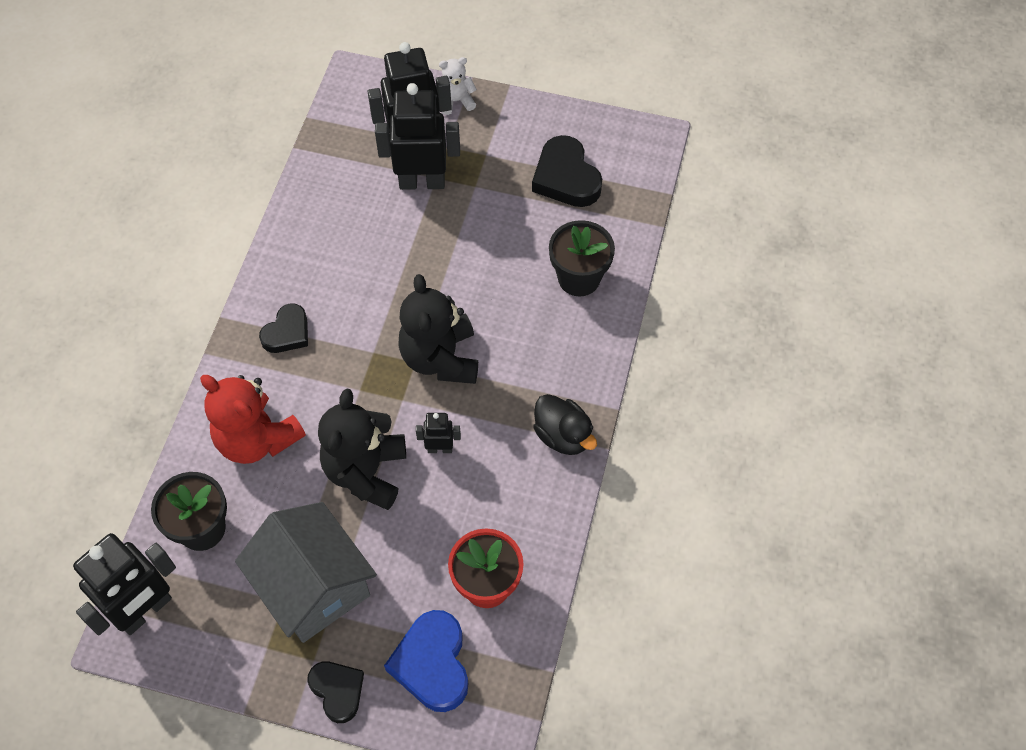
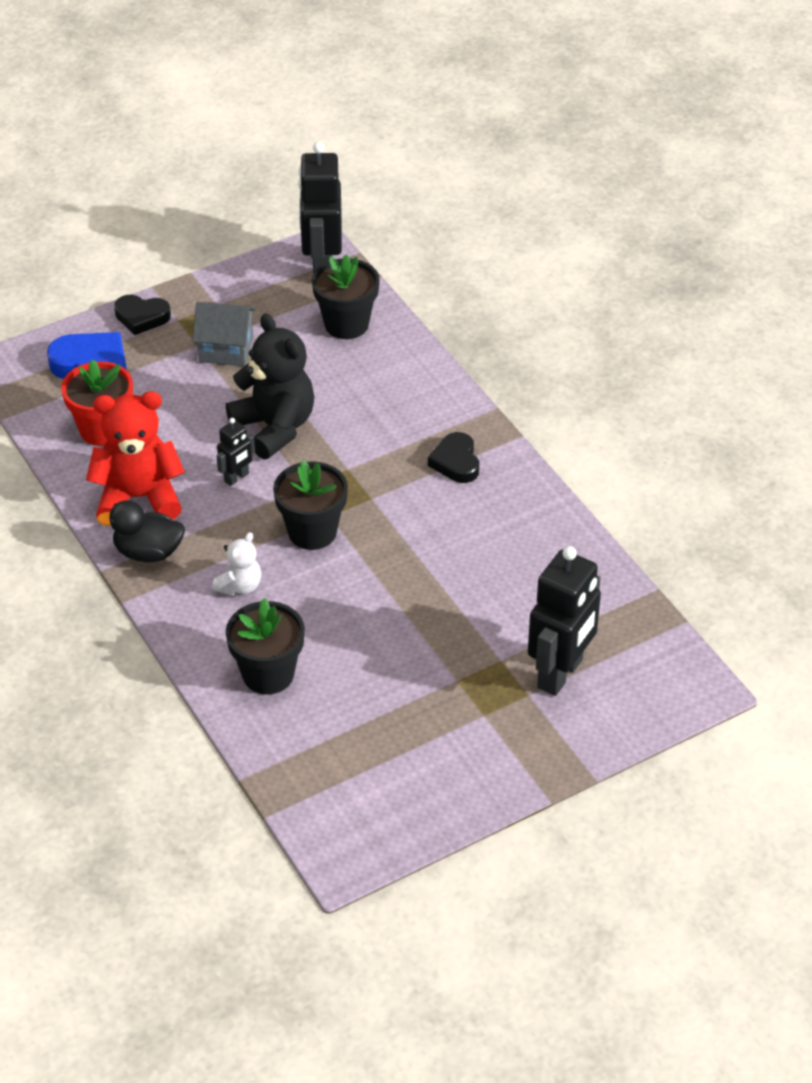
camera: 135 degrees right, 15 degrees down
red teddy bear [200,375,306,464] -> red teddy bear moved to [86,391,185,526]
grey house [235,502,377,643] -> grey house [192,302,256,366], size x0.60
black robot [375,83,460,190] -> none
black teddy bear [398,274,478,384] -> black flower pot [273,460,348,550]
white teddy bear [439,57,477,115] -> white teddy bear moved to [212,532,261,596]
black heart [532,135,602,207] -> none

